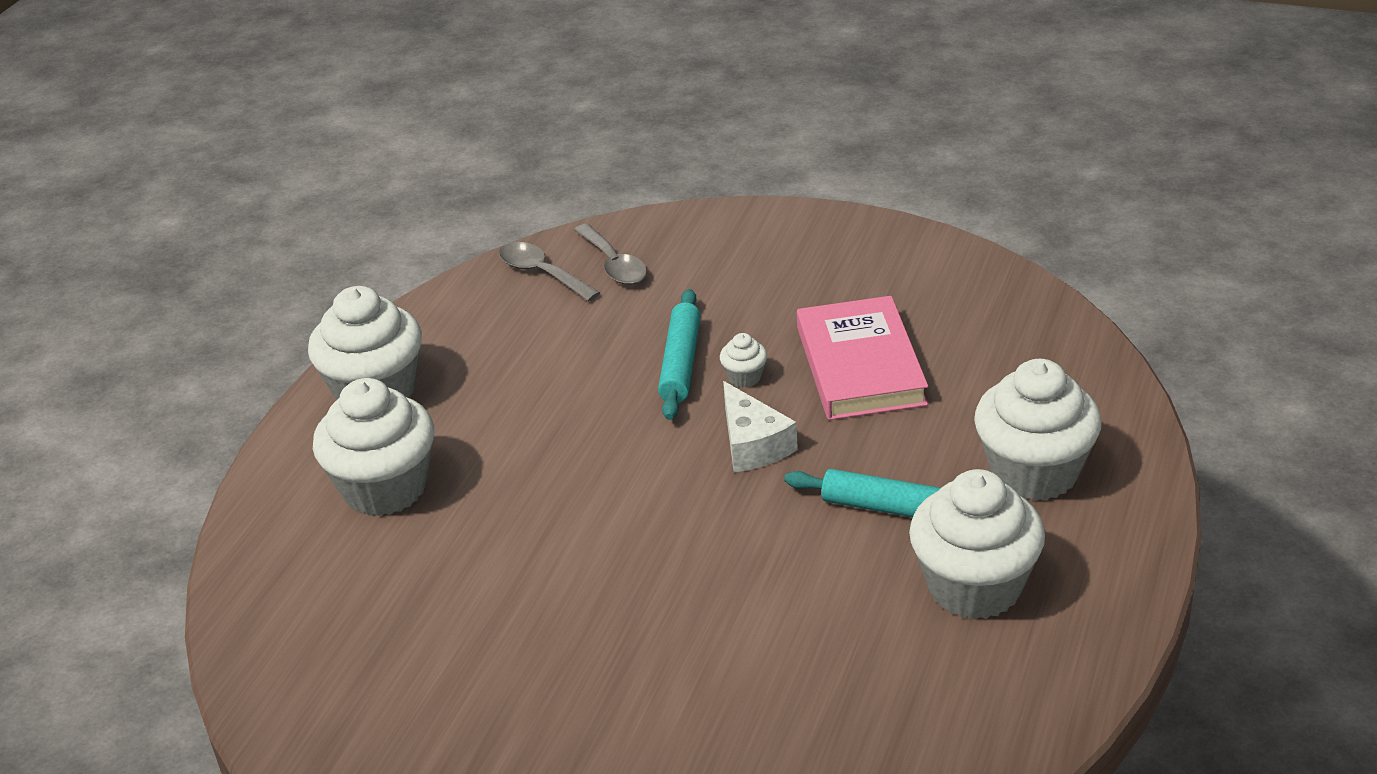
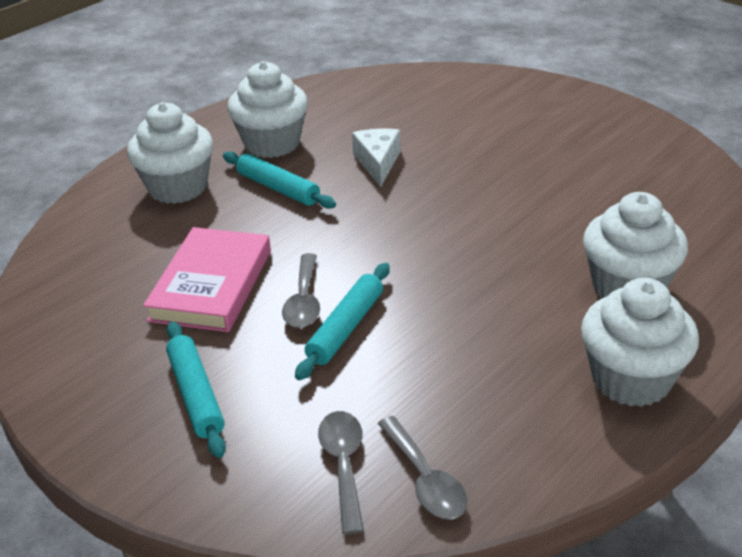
camera: 160 degrees left, 0 degrees up
white cupcake [720,333,767,388] -> grey spoon [282,253,320,328]
white cheese [723,381,798,472] -> white cheese moved to [352,129,401,187]
none -> turquoise rolling pin [166,322,226,458]

